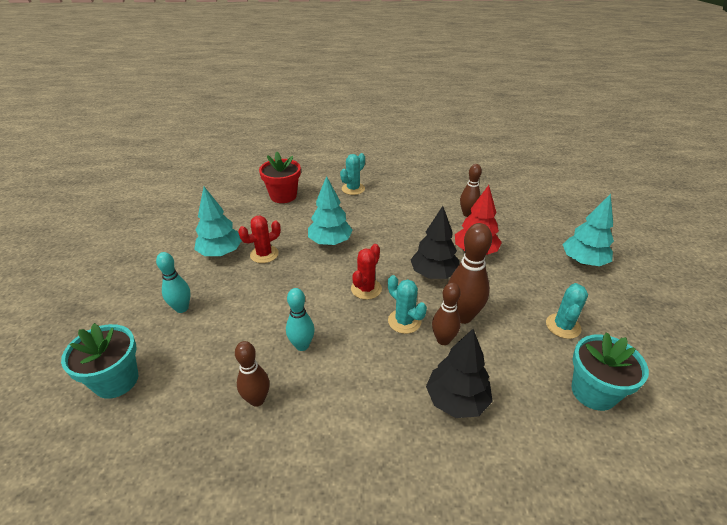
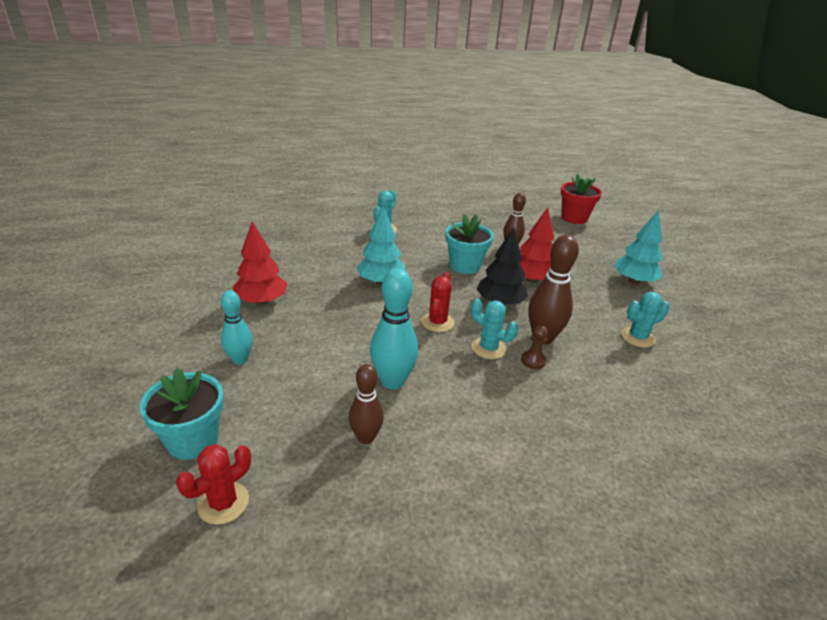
camera: 15 degrees left, 5 degrees down
turquoise tree [194,187,242,257] -> red tree [233,221,288,305]
red cactus [238,216,281,263] -> red cactus moved to [176,444,251,525]
red flower pot [259,152,301,203] -> red flower pot moved to [561,173,602,224]
turquoise bowling pin [286,288,315,351] -> turquoise bowling pin [370,268,418,389], size x1.55
black tree [426,329,493,418] -> none
brown bowling pin [432,283,461,345] -> brown pawn [521,325,548,369]
turquoise cactus [546,283,588,339] -> turquoise cactus turned 60 degrees clockwise [621,292,670,348]
turquoise flower pot [571,332,649,411] -> turquoise flower pot moved to [445,214,494,274]

